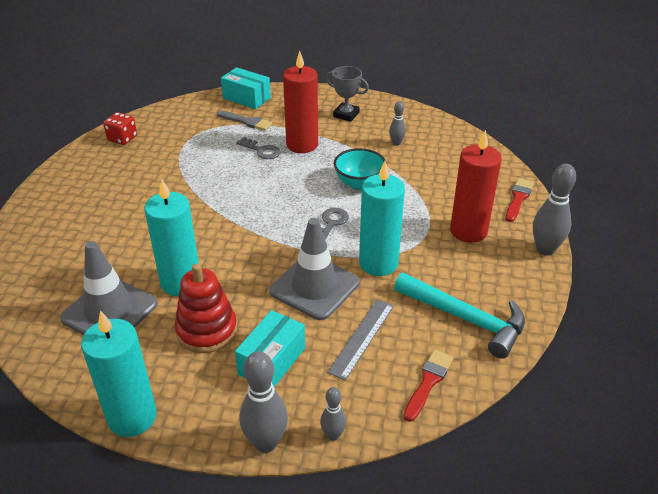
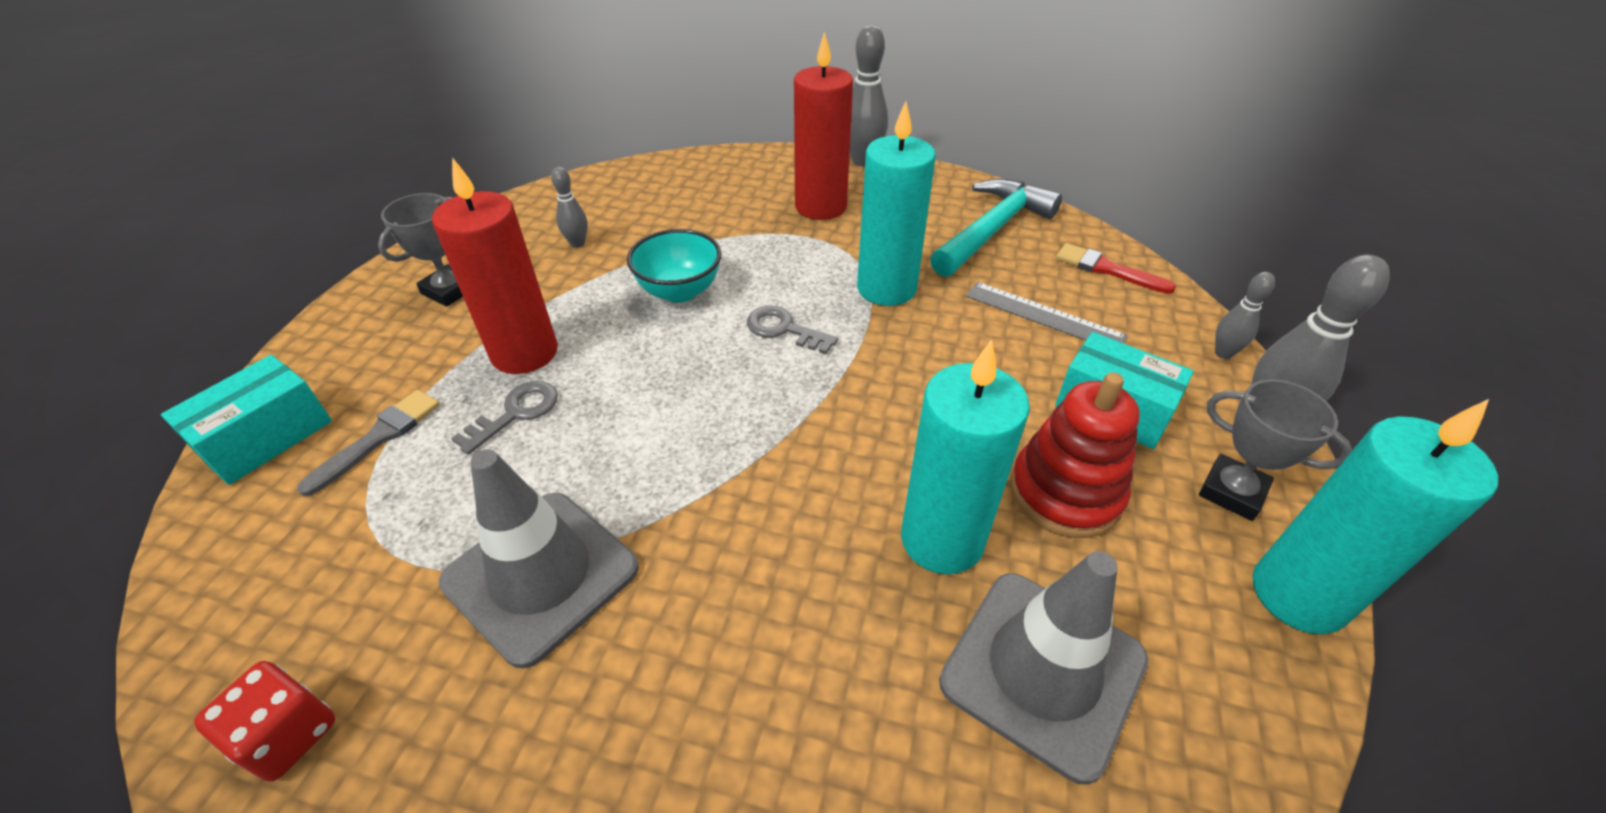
camera: 85 degrees left, 5 degrees up
grey traffic cone [269,218,360,320] -> grey traffic cone moved to [439,449,639,669]
red brush [506,178,534,222] -> none
none -> grey trophy [1199,379,1352,521]

